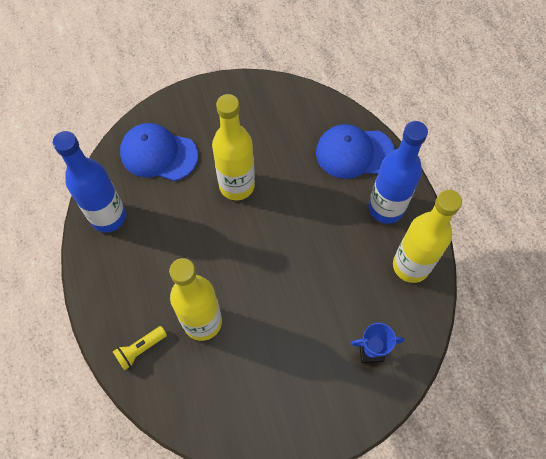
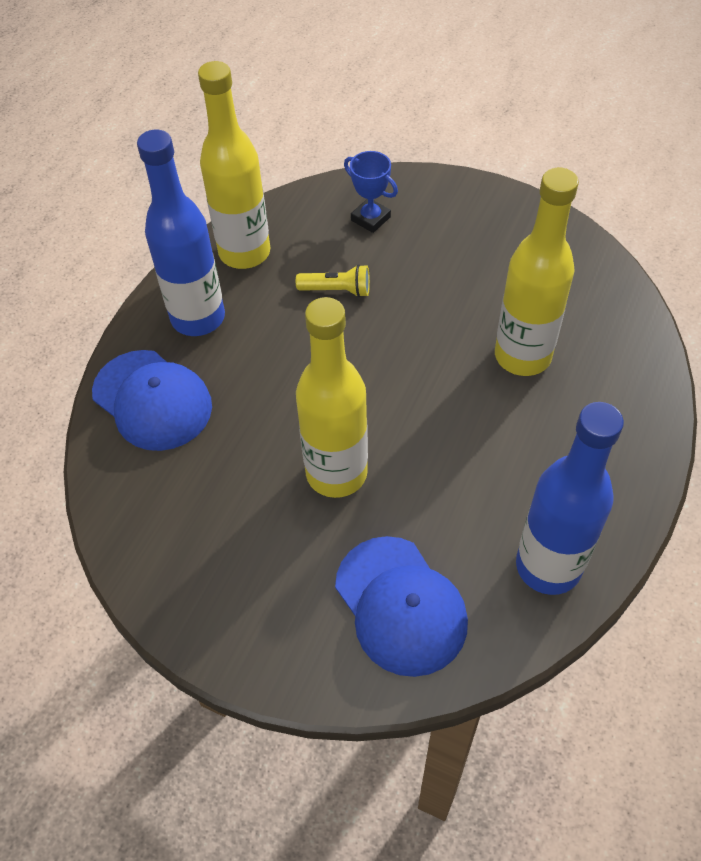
camera: 135 degrees left, 10 degrees down
yellow flashlight [113,326,167,370] -> yellow flashlight moved to [296,264,370,297]

